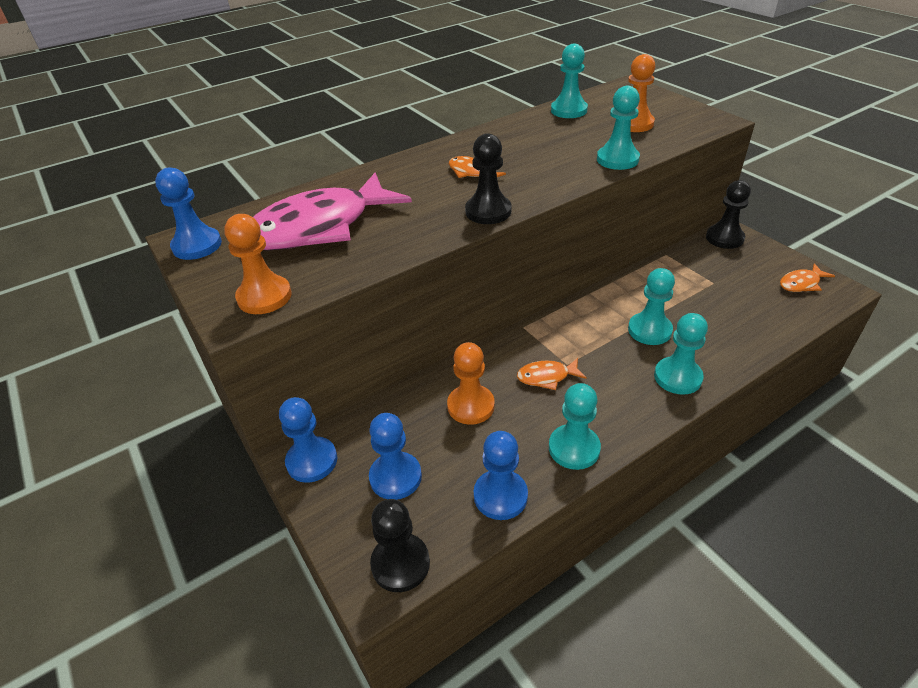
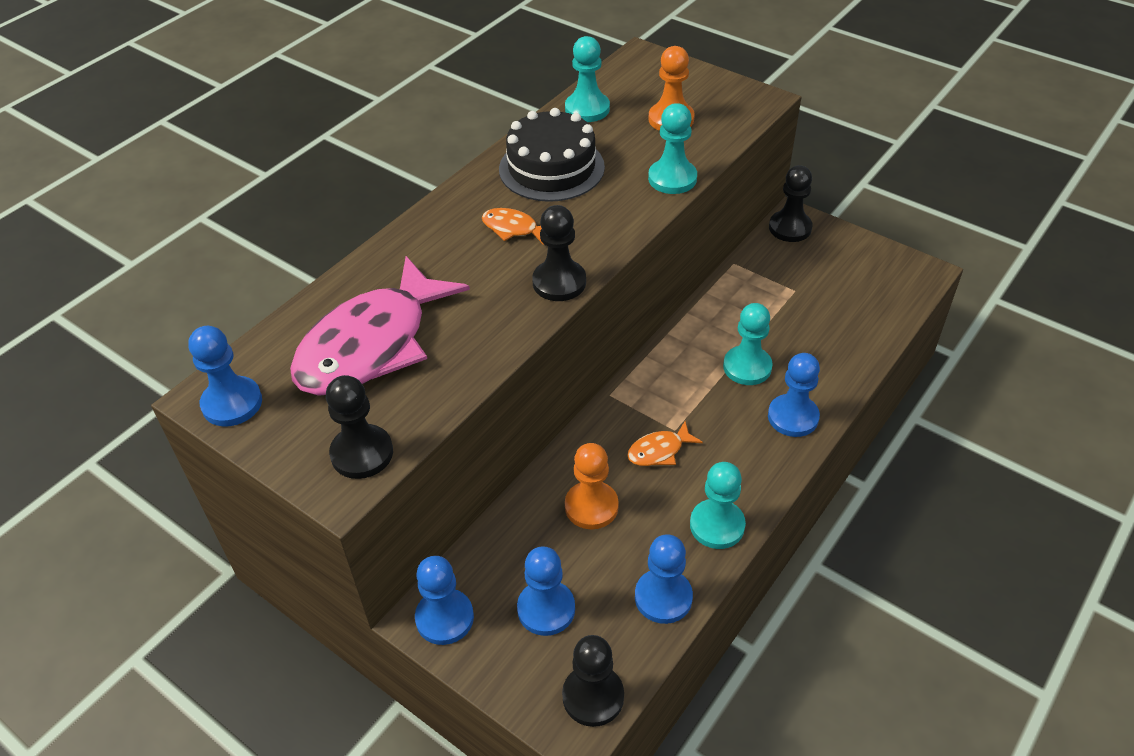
camera: 20 degrees left, 5 degrees up
orange pawn [224,214,292,314] -> black pawn [326,375,393,479]
turquoise pawn [654,313,708,395] -> blue pawn [768,353,820,437]
orange fish [780,263,835,292] -> none
none -> black cake [499,108,605,202]

